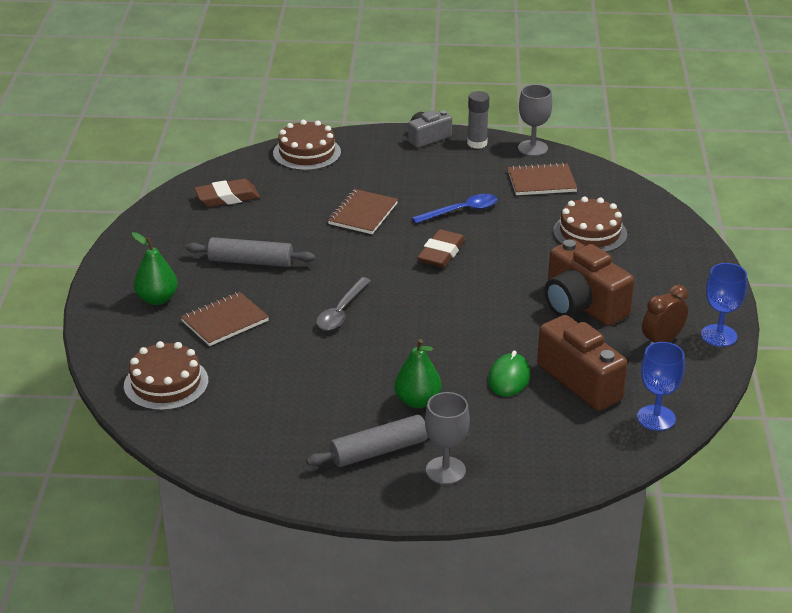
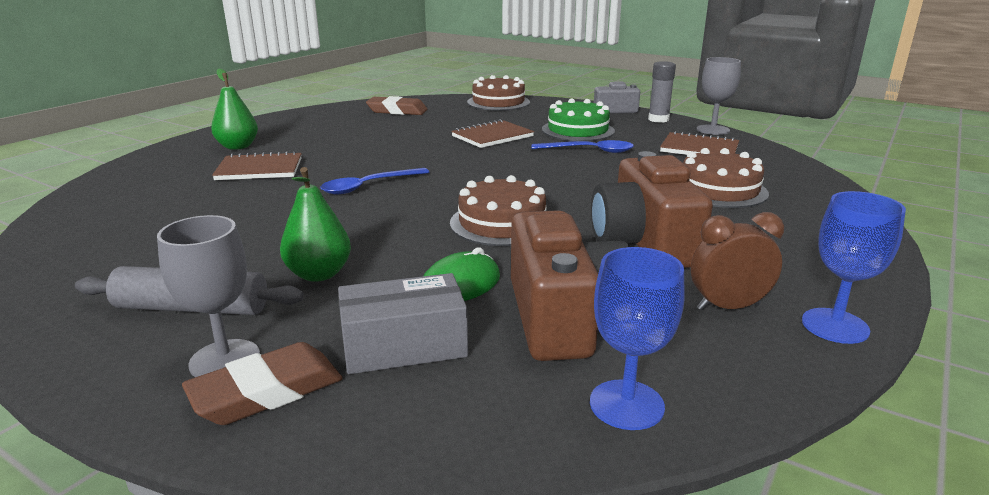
camera: 30 degrees right, 10 degrees down
brown cake [124,341,209,411] -> brown cake moved to [450,175,546,246]
grey rolling pin [186,237,315,267] -> none
grey spoon [316,277,371,330] -> blue spoon [320,168,430,194]
brown eraser [417,229,465,268] -> brown eraser moved to [182,342,343,425]
none -> grey box [338,273,468,374]
none -> green cake [542,98,615,141]

